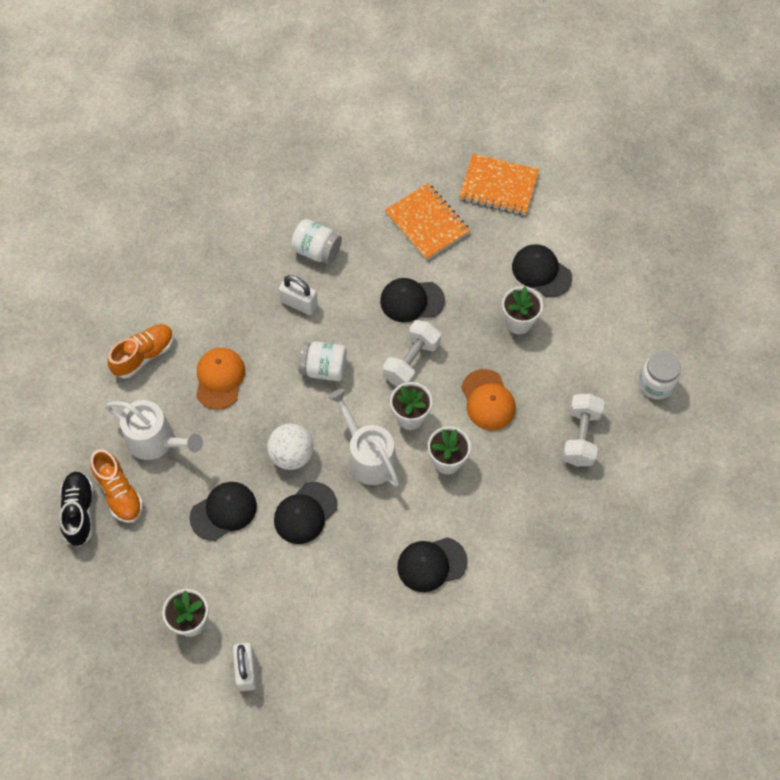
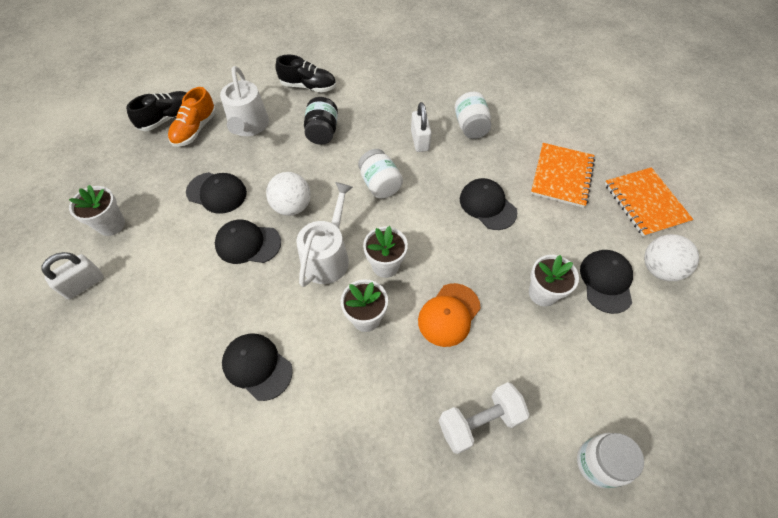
camera: 55 degrees right, 5 degrees down
orange shoe [108,324,174,379] -> black shoe [275,55,336,93]
orange cap [196,348,245,410] -> black jar [304,97,338,144]
white dumbbell [383,320,441,386] -> none
none -> white ball [644,234,699,281]

